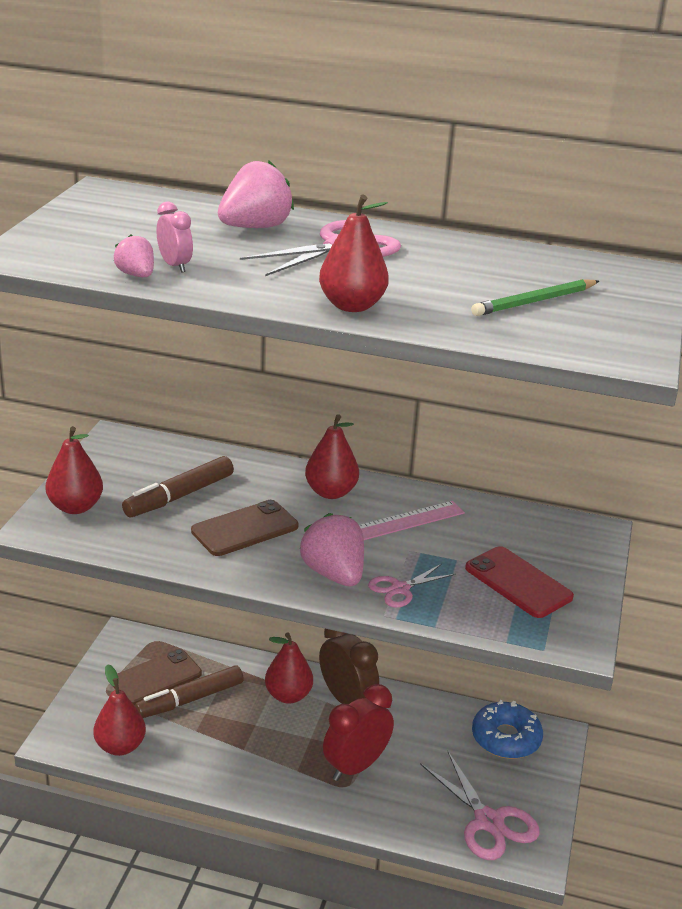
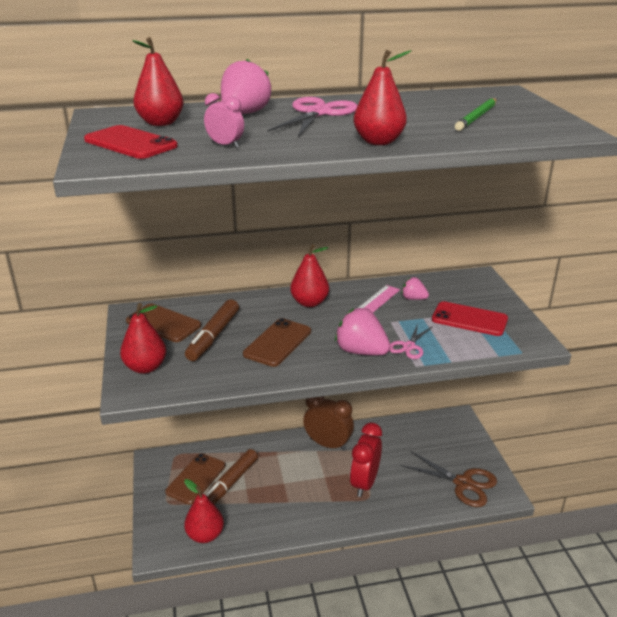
camera: 25 degrees left, 0 degrees up
pink strawberry [114,235,154,277] -> pink strawberry moved to [402,277,429,300]
red pear [265,632,313,704] -> red pear moved to [132,37,184,126]
pink scissors [420,751,540,860] -> brown scissors [401,451,497,507]
blue donut [472,700,543,759] -> none
none -> red phone [84,125,178,159]
none -> brown phone [126,304,201,342]

